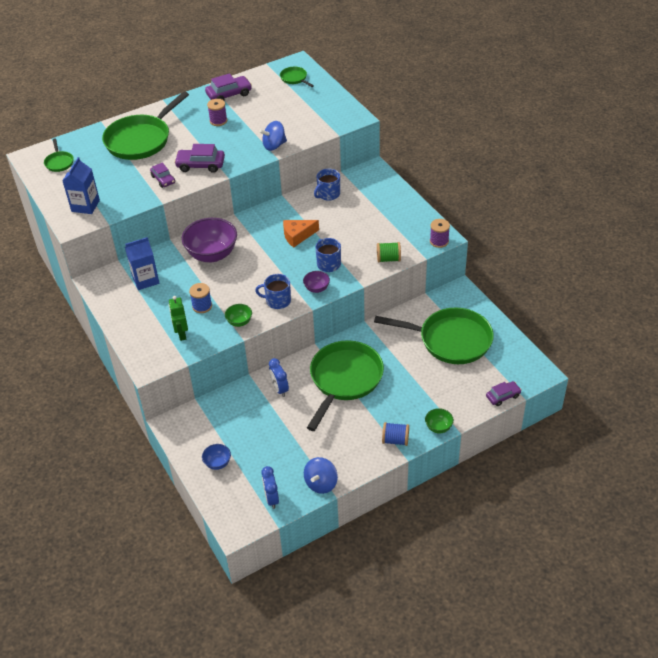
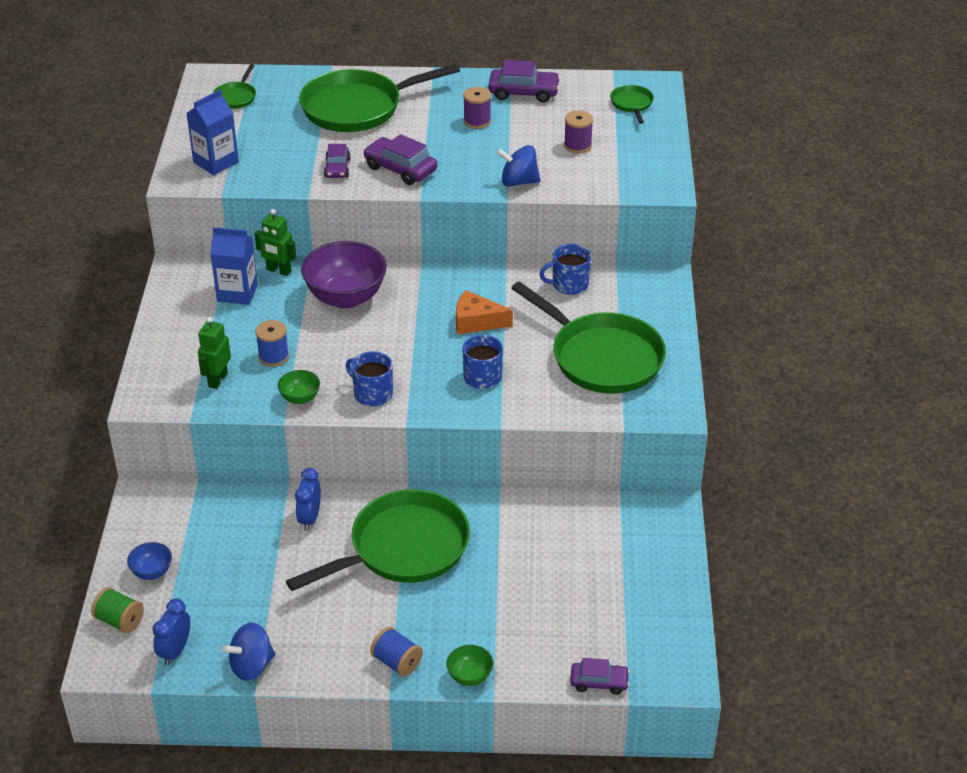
camera: 30 degrees right, 5 degrees down
purple bowl [303,271,330,293] -> none
green pan [374,308,494,364] -> green pan moved to [511,281,666,393]
green spool [377,242,401,263] -> green spool moved to [91,587,144,633]
purple spool [430,219,450,248] -> purple spool moved to [564,110,593,153]
none -> green robot [255,209,296,276]

